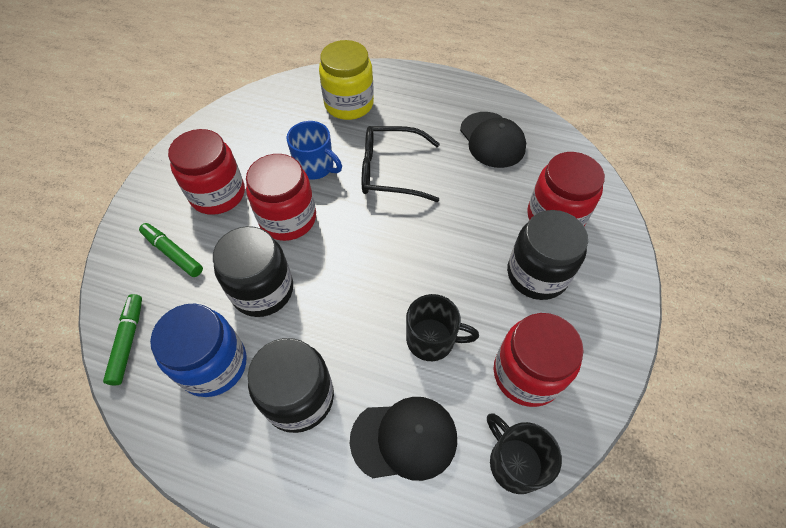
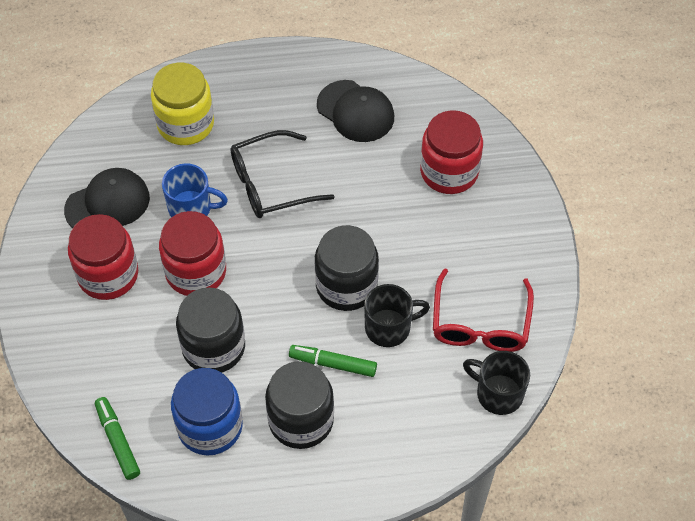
camera: 25 degrees left, 0 degrees up
green marker [139,223,203,277] -> green marker moved to [289,345,377,377]
black cap [350,397,457,481] -> black cap moved to [64,168,150,228]
red jar [494,313,584,407] -> red glasses [433,268,534,352]
black jar [507,210,588,300] -> black jar moved to [315,225,379,311]

